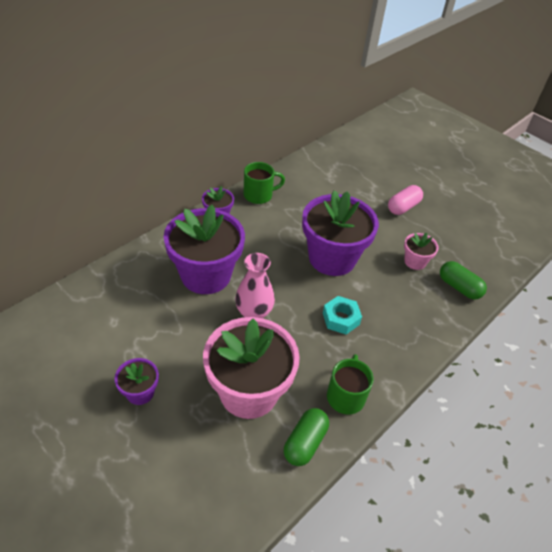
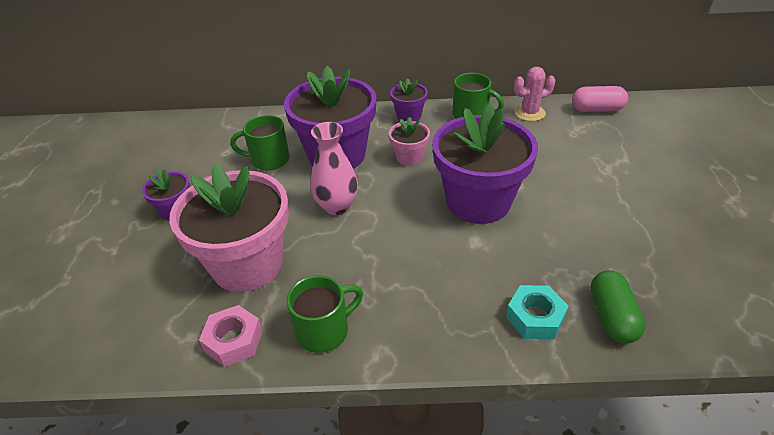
camera: 50 degrees right, 5 degrees down
green capsule [284,408,329,466] -> pink nut [199,305,263,367]
turquoise nut [323,296,362,335] -> turquoise nut moved to [506,285,568,339]
pink capsule [388,185,423,215] -> pink capsule moved to [572,86,628,112]
pink flower pot [404,233,439,270] -> pink flower pot moved to [389,117,430,166]
none -> green mug [230,115,289,170]
none -> pink cactus [514,67,555,121]

